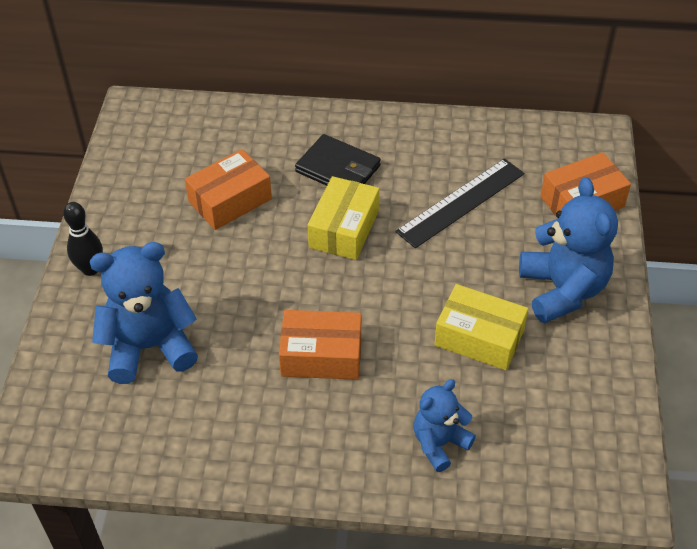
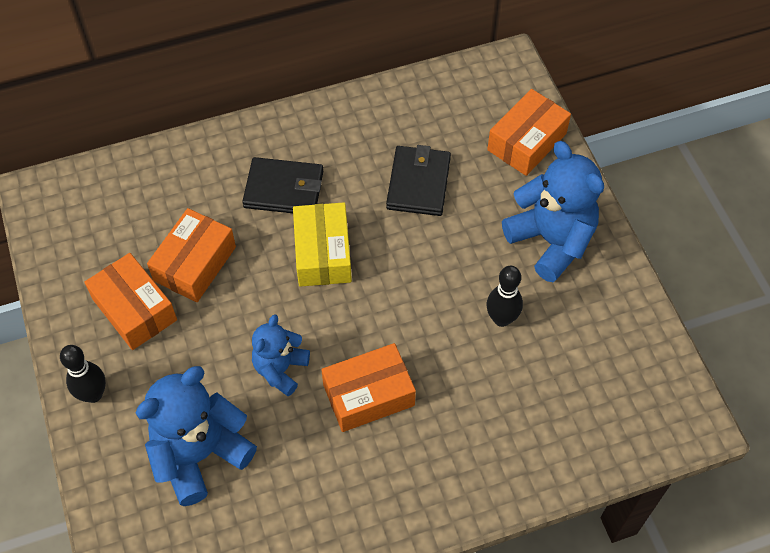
camera: 25 degrees left, 10 degrees up
black ruler [395,158,524,248] -> black wallet [386,145,451,216]
blue teddy bear [414,379,476,472] -> blue teddy bear moved to [252,314,310,396]
yellow box [434,284,528,370] -> black bowling pin [487,266,523,327]
none -> orange box [84,253,177,350]

